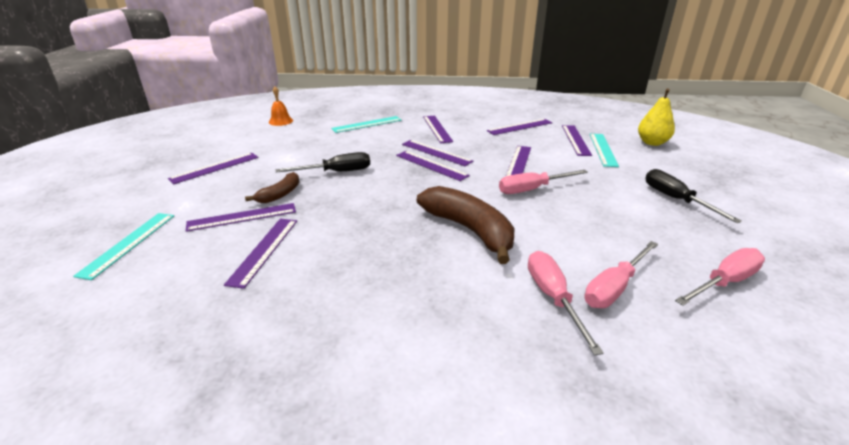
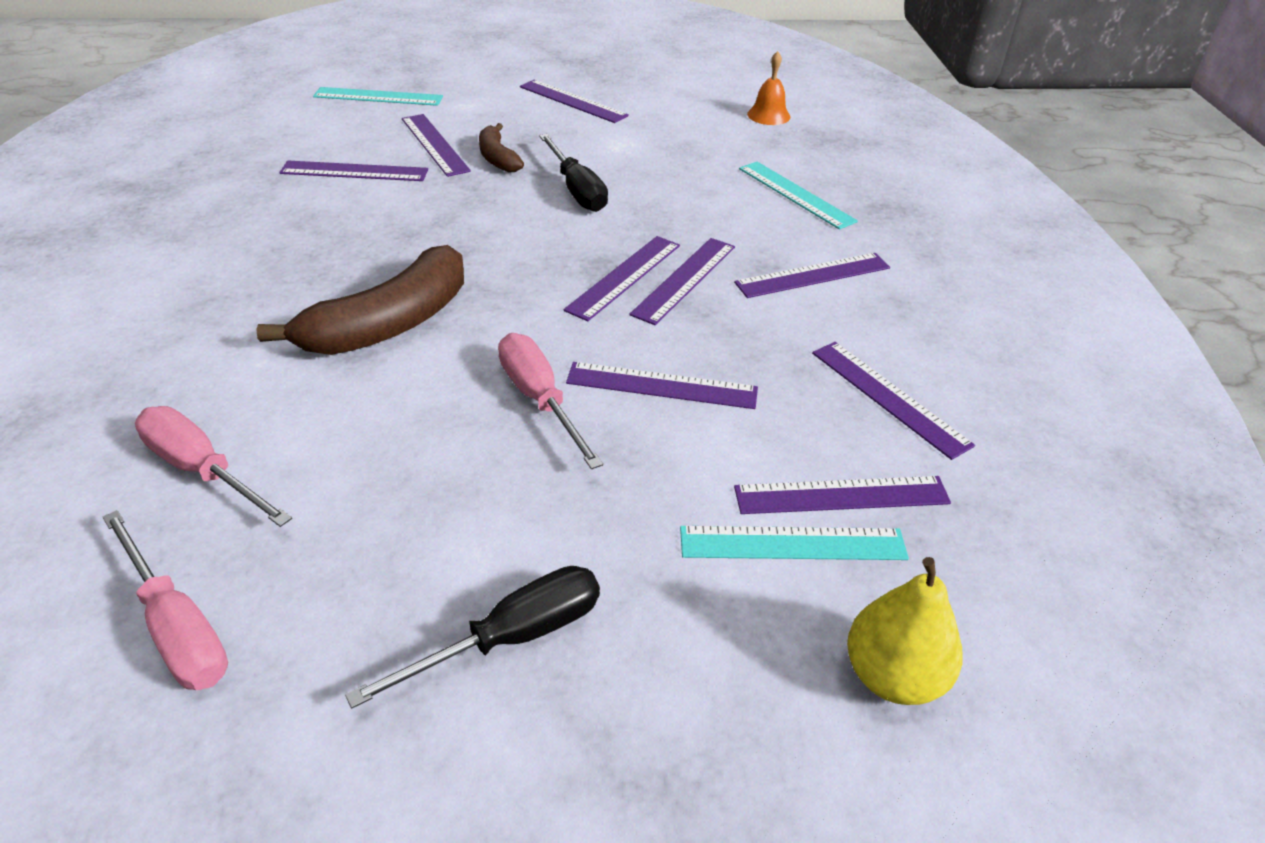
camera: 80 degrees right, 10 degrees up
brown banana [245,172,299,203] -> brown banana turned 45 degrees clockwise [479,123,524,173]
pink screwdriver [528,251,604,355] -> none

